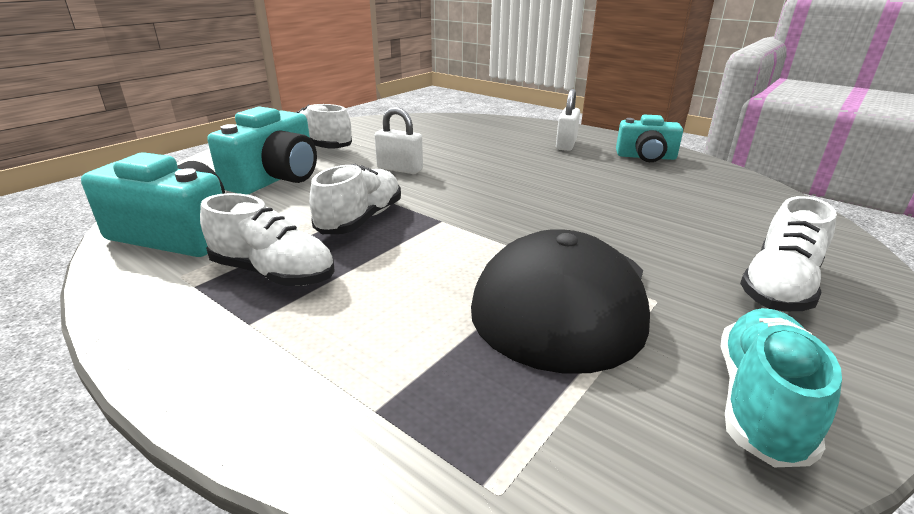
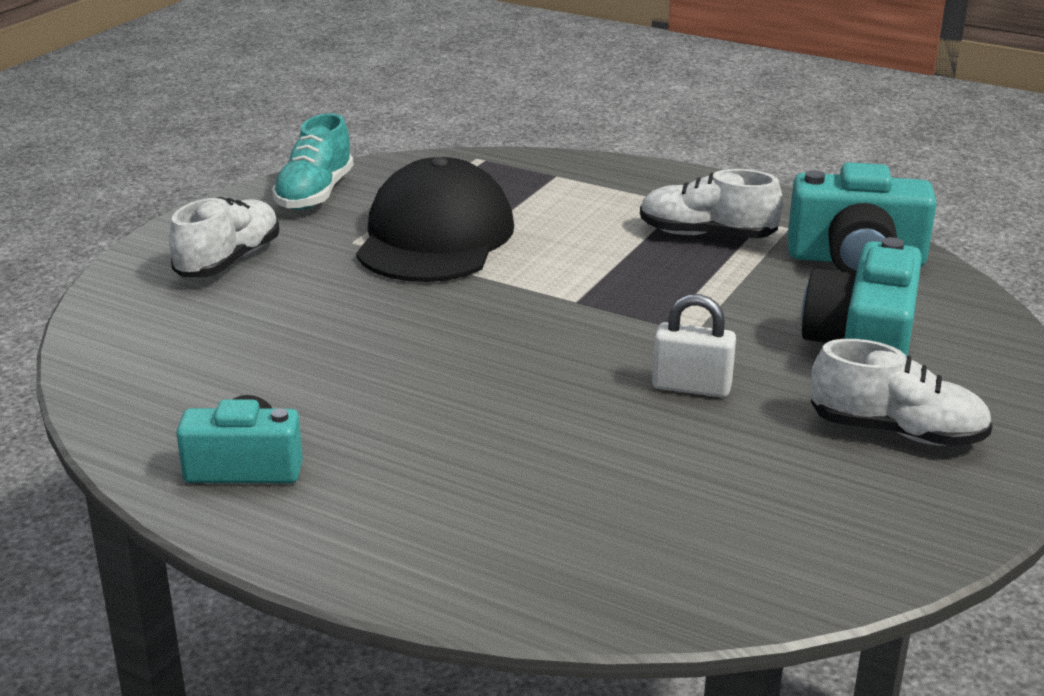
camera: 170 degrees right, 0 degrees up
white shoe [309,164,401,234] -> none
white padlock [556,89,580,151] -> none

